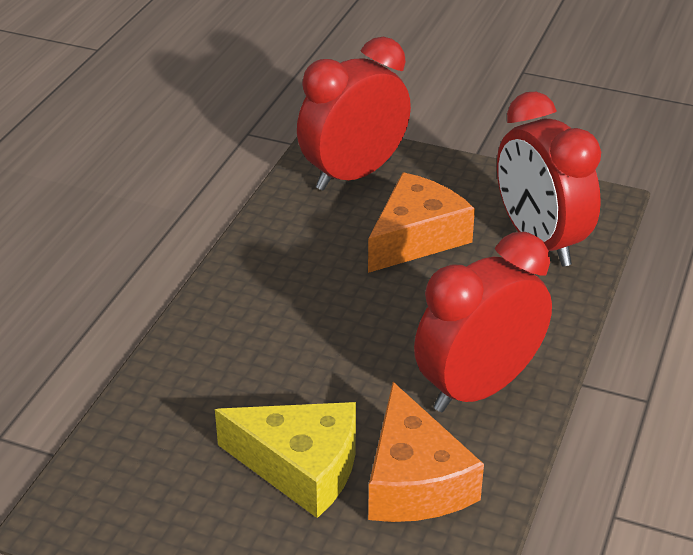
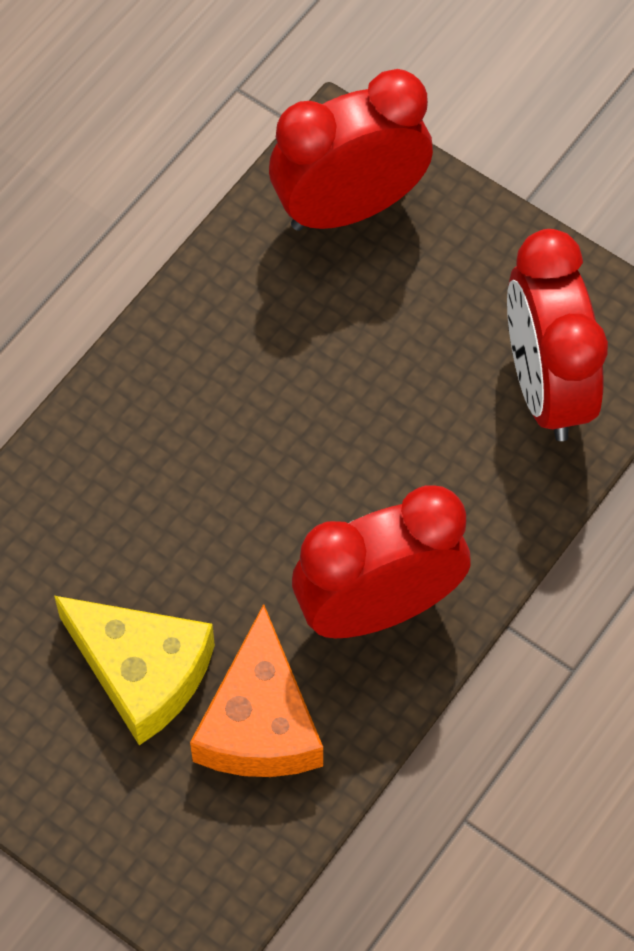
camera: 15 degrees right, 25 degrees up
orange cheese [368,172,475,273] -> none

